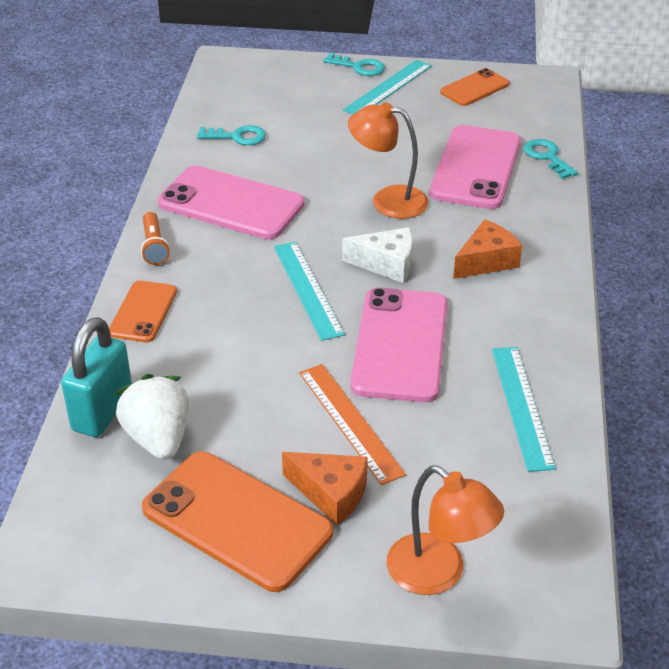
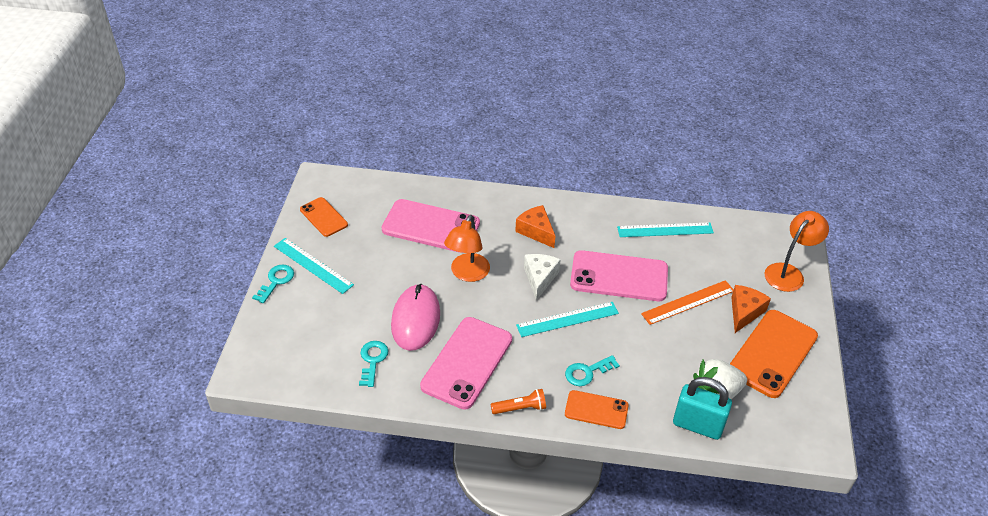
camera: 90 degrees left, 5 degrees up
turquoise key [524,139,578,179] -> turquoise key moved to [565,355,620,386]
none -> pink mouse [391,284,440,351]

